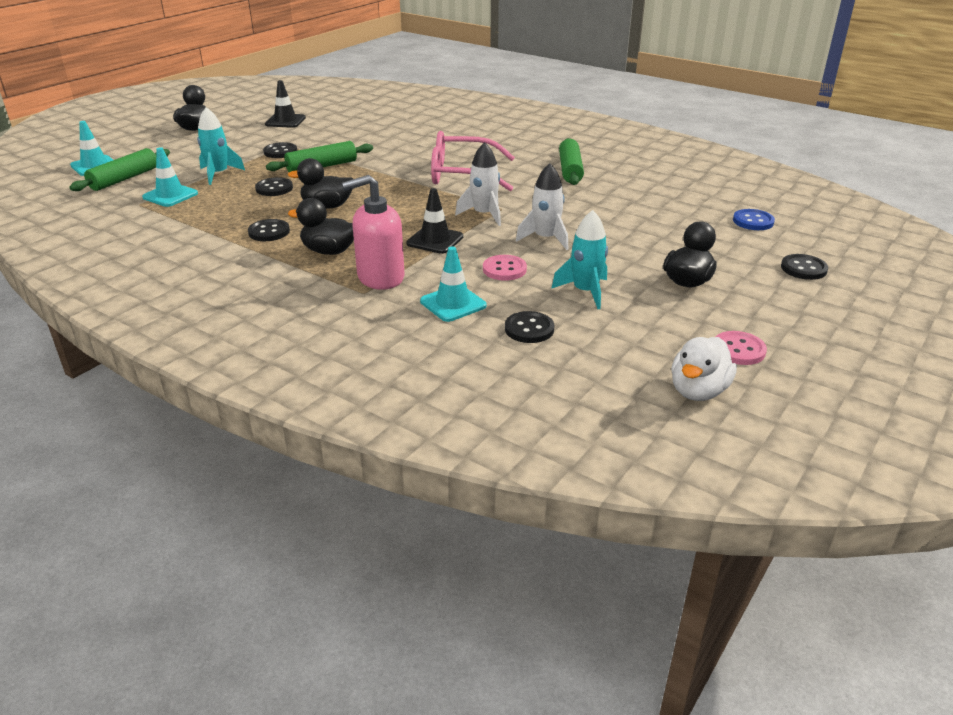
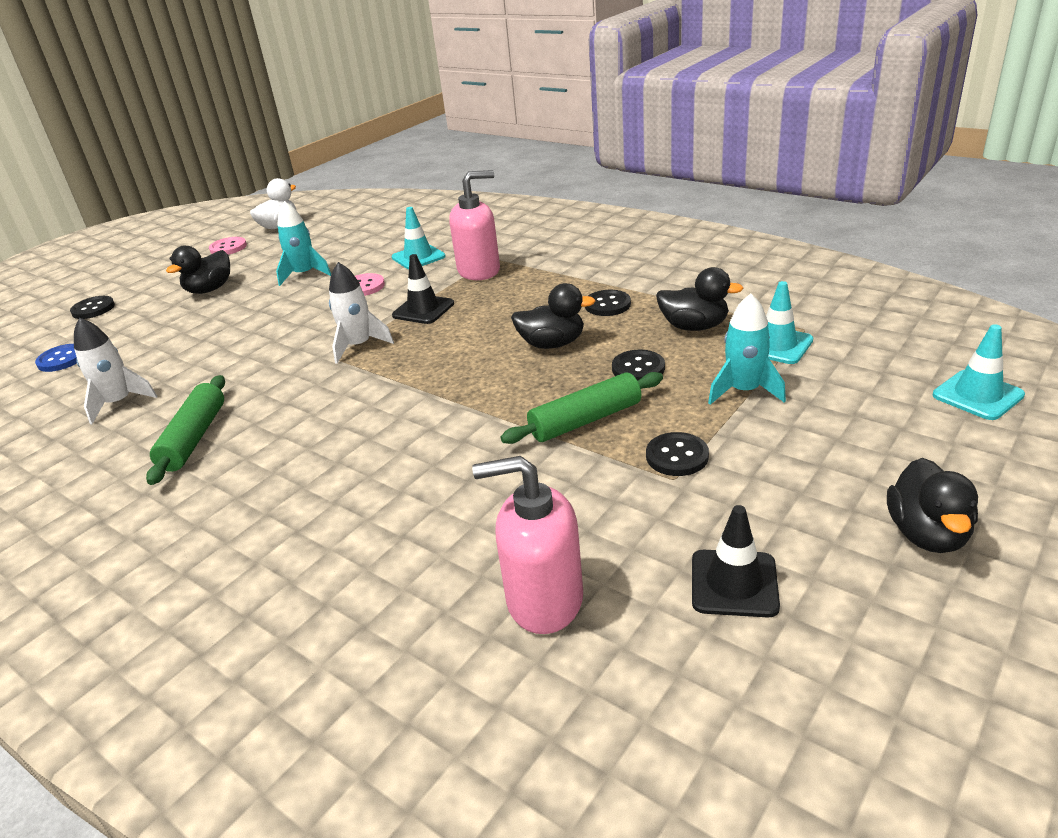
camera: 175 degrees left, 0 degrees up
green rolling pin [69,148,170,191] -> none
black duck [288,198,354,255] -> black duck moved to [656,267,744,331]
pink glasses [431,131,515,191] -> none
black button [505,311,554,343] -> none
white rocket [516,163,568,250] -> white rocket moved to [74,318,157,424]
none -> pink soap dispenser [472,456,583,634]

